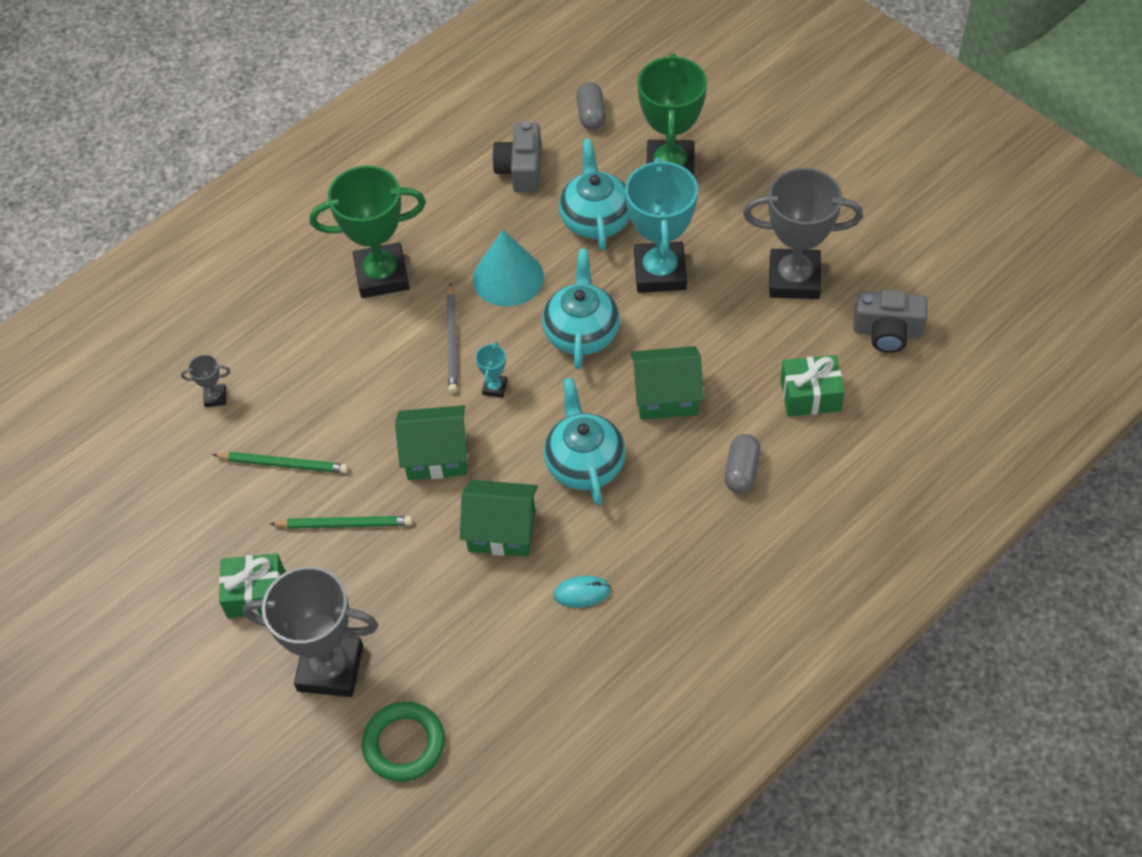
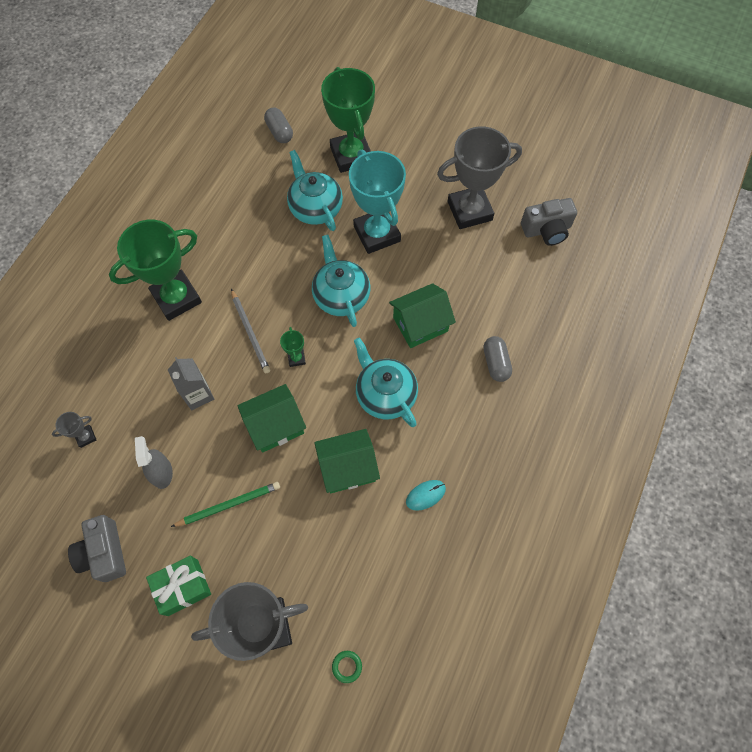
camera: 25 degrees left, 10 degrees up
green pencil [212,452,349,473] -> grey spray bottle [135,436,173,489]
green ring [362,702,445,782] -> green ring [332,651,362,683], size x0.46
turquoise cone [473,229,544,307] -> none
turquoise trophy [476,342,507,398] -> green trophy [280,327,306,367]
grey camera [492,121,542,192] -> grey camera moved to [68,515,126,582]
green gift [780,355,845,417] -> none
none -> grey carton [168,357,214,410]

